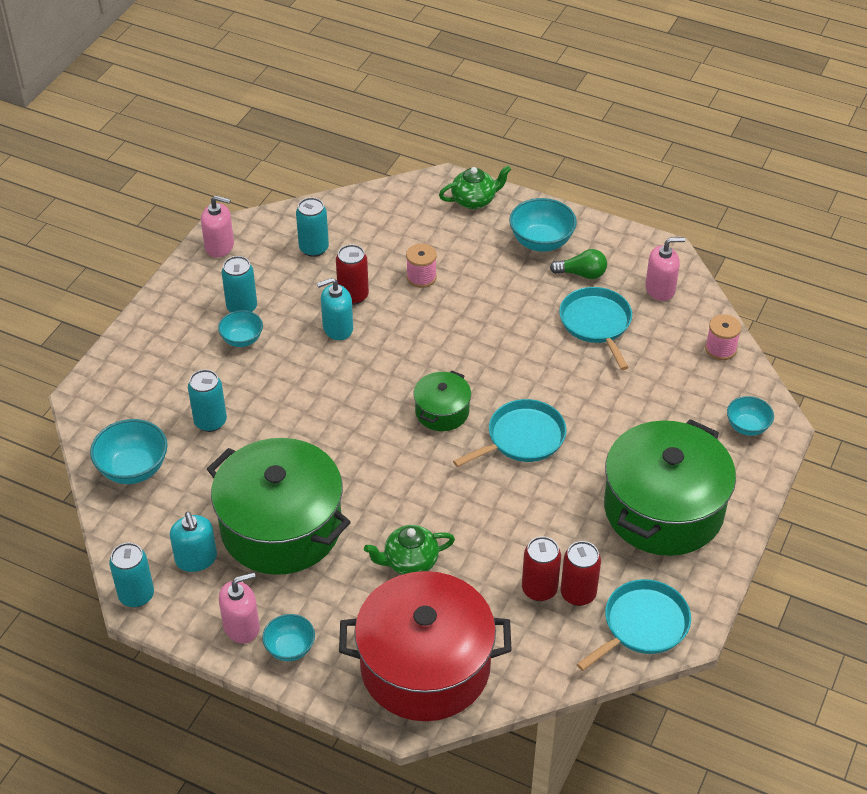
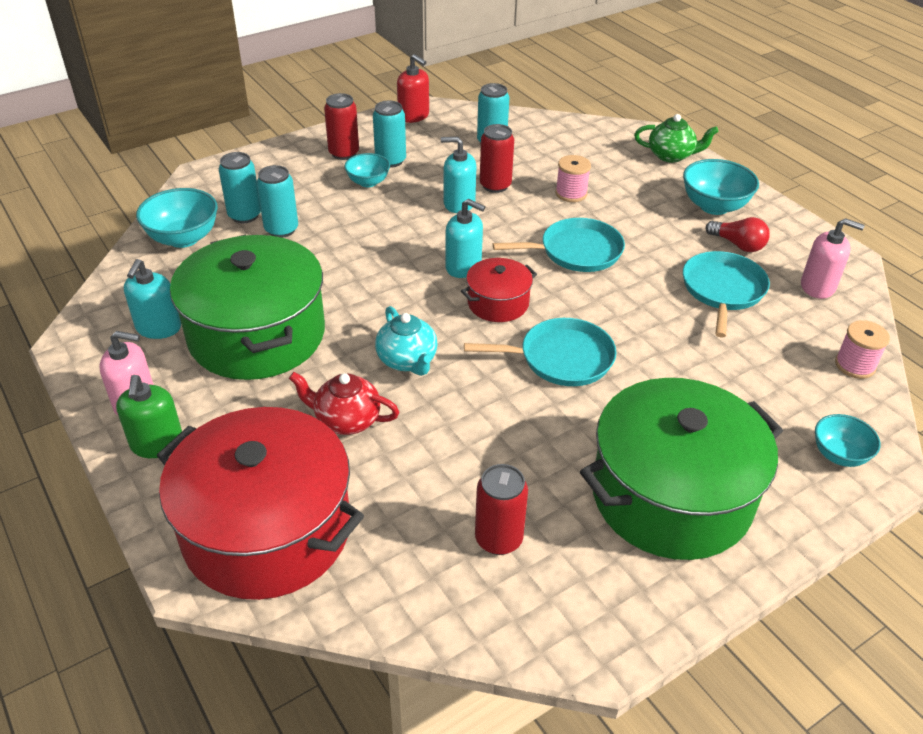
camera: 30 degrees right, 5 degrees down
turquoise can [109,543,154,608] -> turquoise can moved to [219,152,261,223]
pink soap dispenser [201,195,234,258] -> red soap dispenser [397,54,429,123]
turquoise bowl [262,614,315,661] -> green soap dispenser [116,375,182,458]
green teapot [364,525,455,575] -> red teapot [289,372,399,435]
green pot [414,370,471,431] -> red pot [461,258,537,322]
red can [522,536,561,601] -> red can moved to [324,93,359,160]
green light bulb [550,249,607,279] -> red light bulb [706,217,770,252]
turquoise pan [577,579,691,671] -> turquoise pan moved to [493,218,625,272]
none -> turquoise teapot [375,306,438,376]
none -> turquoise soap dispenser [445,199,485,278]

